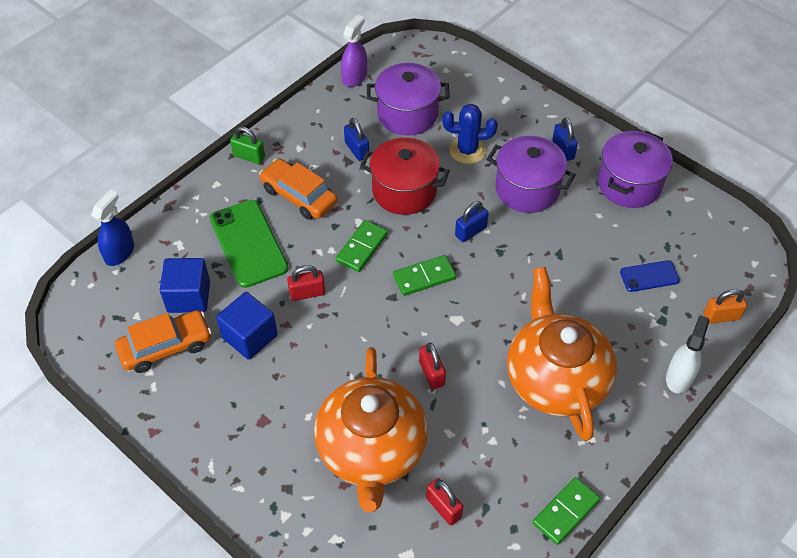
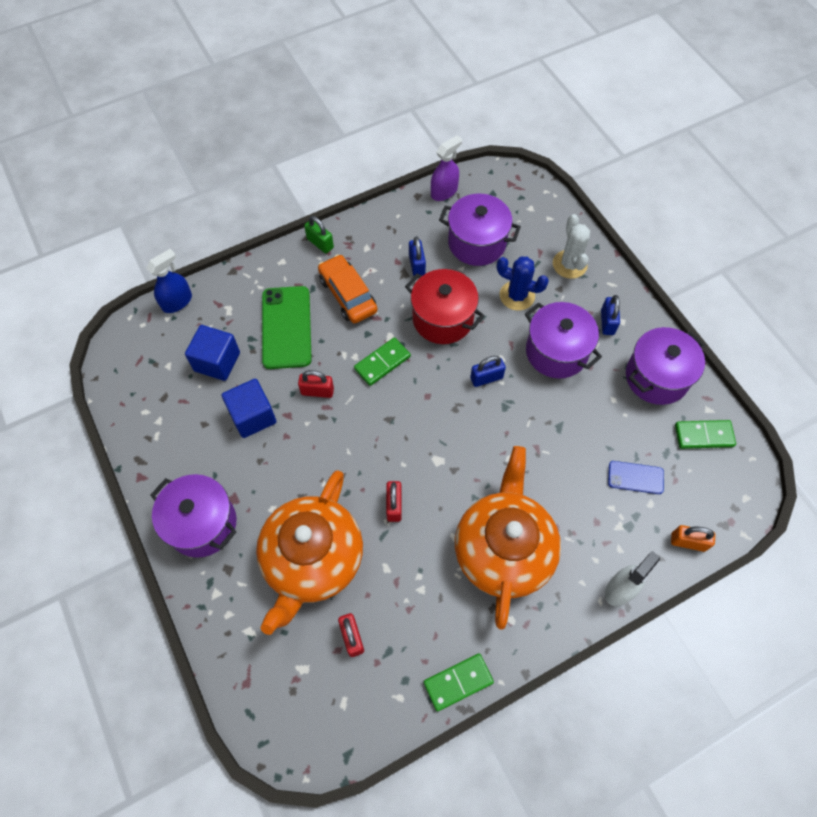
camera: 20 degrees right, 10 degrees up
orange car [115,310,212,373] -> none
green domino [393,255,456,296] -> green domino moved to [675,420,736,449]
none -> purple pot [151,474,236,558]
none -> white cactus [553,214,590,279]

